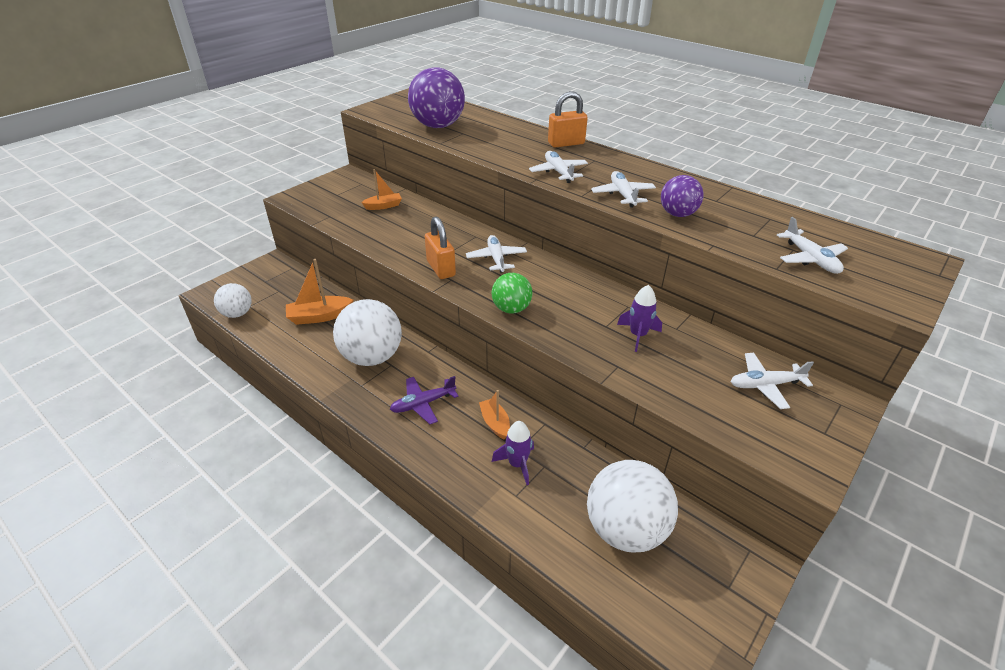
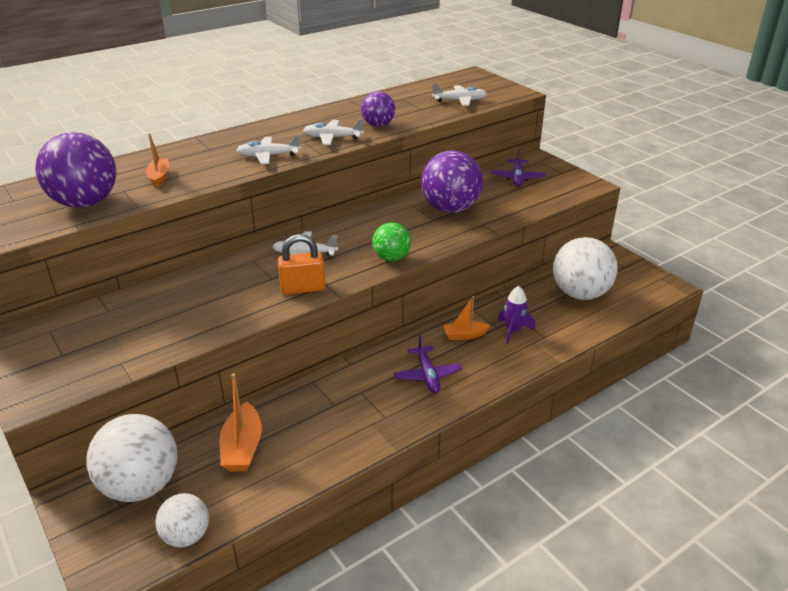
camera: 75 degrees left, 5 degrees down
white ball [333,299,402,366] -> white ball moved to [86,414,177,502]
orange boat [361,169,402,210] -> orange boat moved to [146,133,169,187]
orange padlock [548,91,588,148] -> none
purple rocket [617,285,662,352] -> purple ball [421,150,483,213]
white plane [731,353,814,409] -> purple plane [491,149,545,186]

